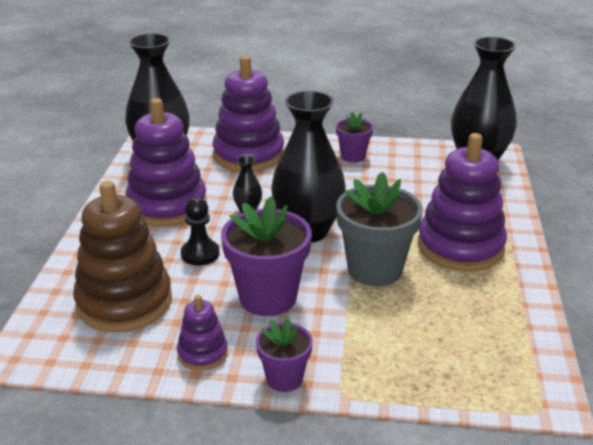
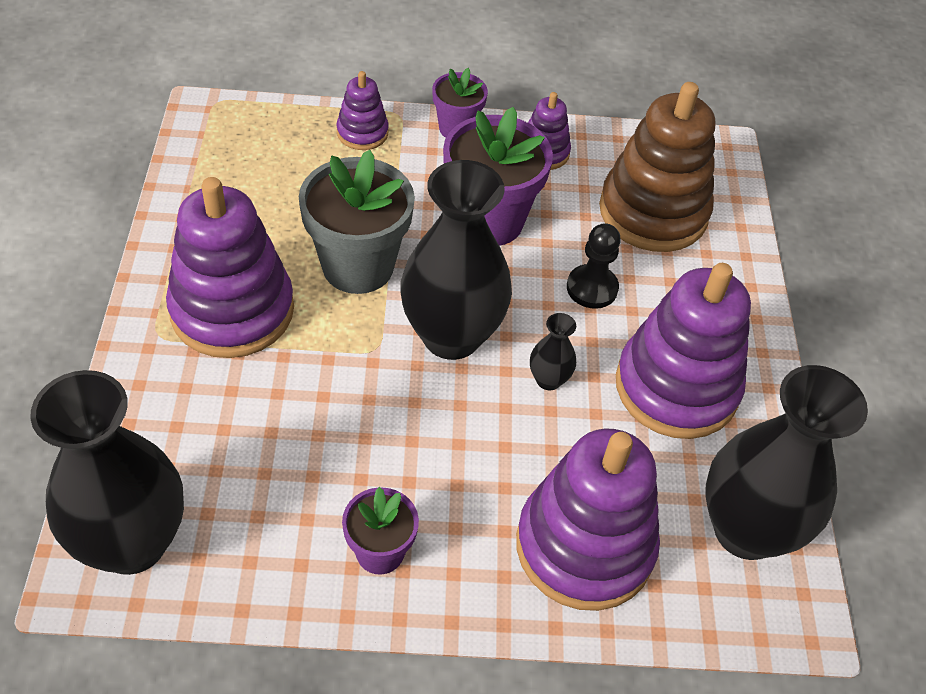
camera: 170 degrees right, 20 degrees up
none -> purple stacking toy [336,71,389,150]

